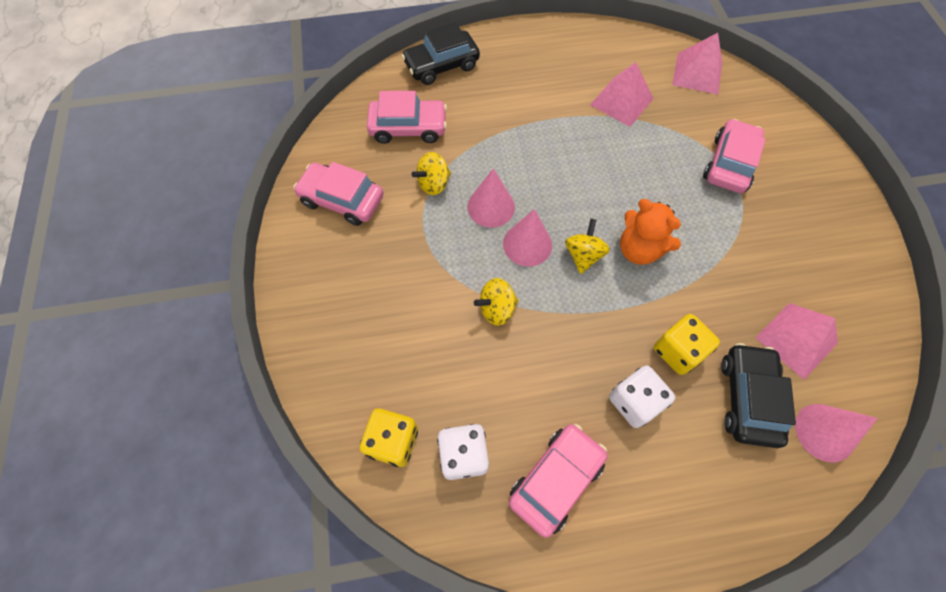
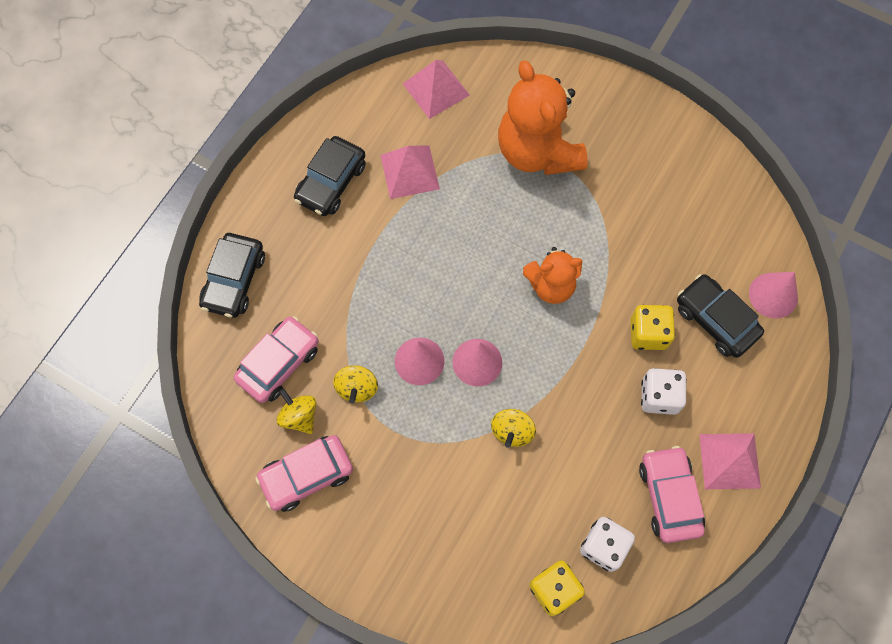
camera: 50 degrees left, 5 degrees up
yellow spinning top [565,219,610,274] -> yellow spinning top moved to [276,388,317,434]
pink car [703,119,766,193] -> orange teddy bear [498,61,588,175]
pink pyramid [755,303,838,380] -> pink pyramid moved to [699,433,761,489]
none -> black car [294,136,366,216]

